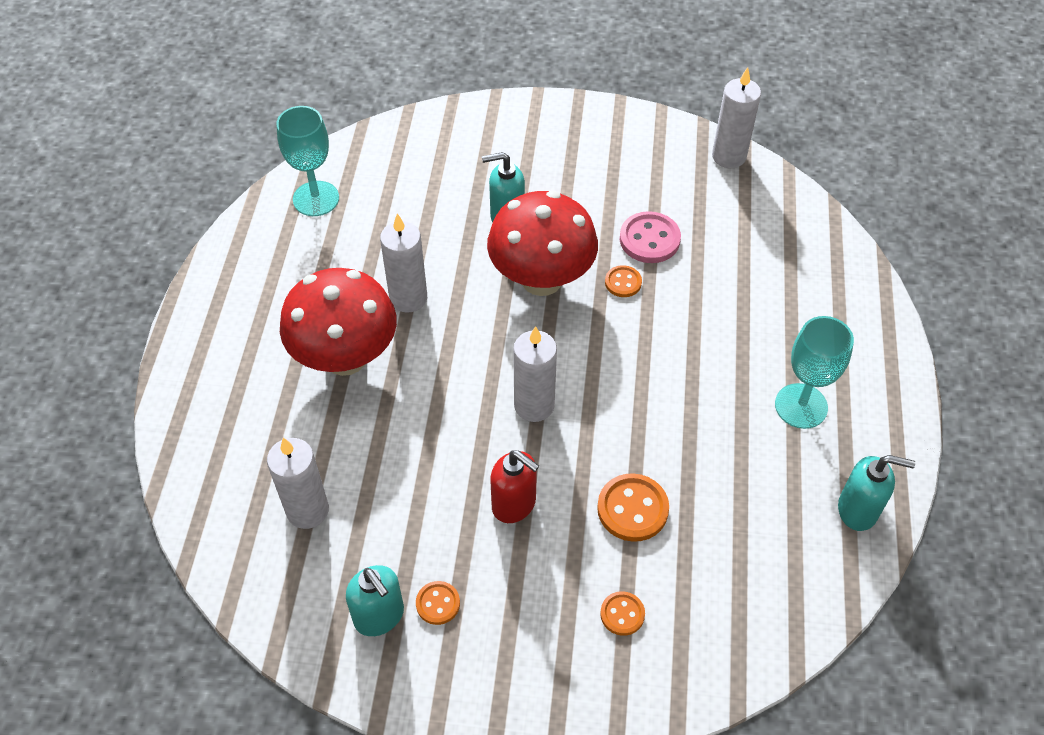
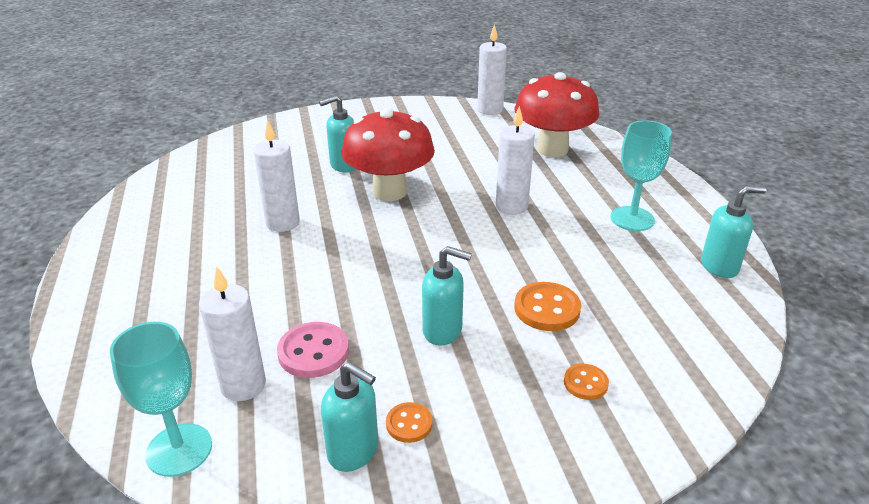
camera: 20 degrees left, 20 degrees down
turquoise goblet [276,106,339,216] -> turquoise goblet moved to [110,322,212,477]
red mushroom [280,268,397,376] -> red mushroom moved to [514,72,599,157]
red soap dispenser [490,450,539,523] -> turquoise soap dispenser [422,246,472,346]
white candle [513,326,557,422] -> white candle moved to [496,106,535,215]
orange button [605,265,642,297] -> none
pink button [620,211,681,263] -> pink button moved to [277,322,349,378]

